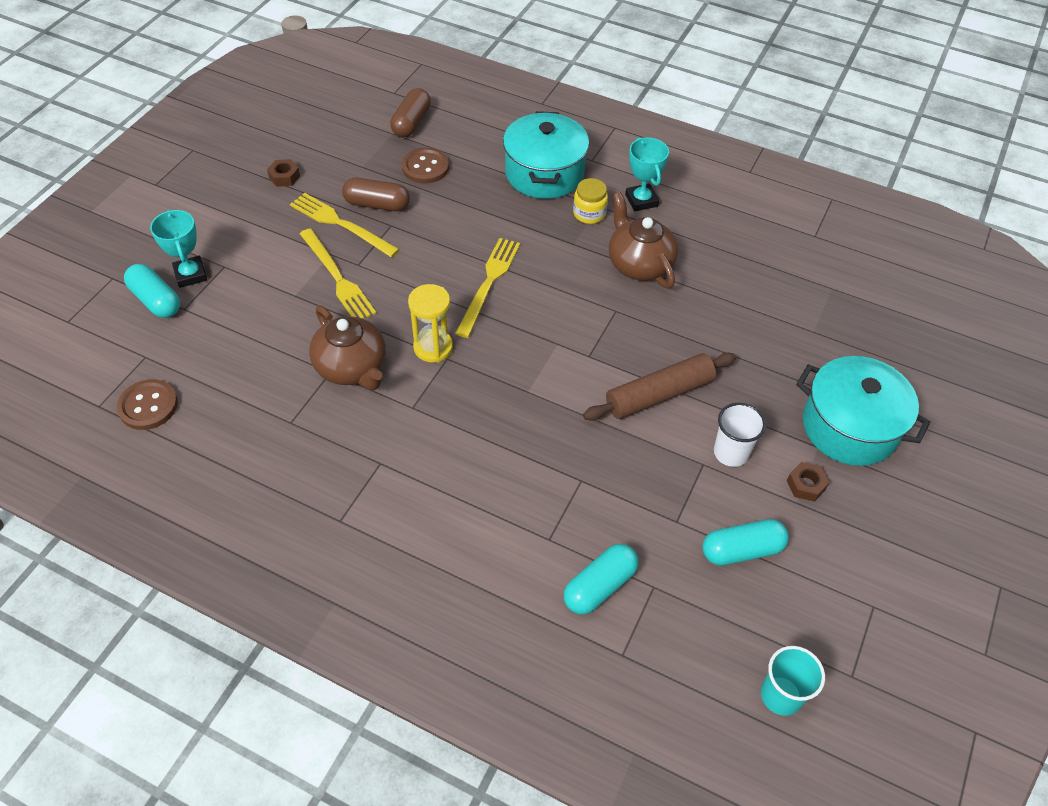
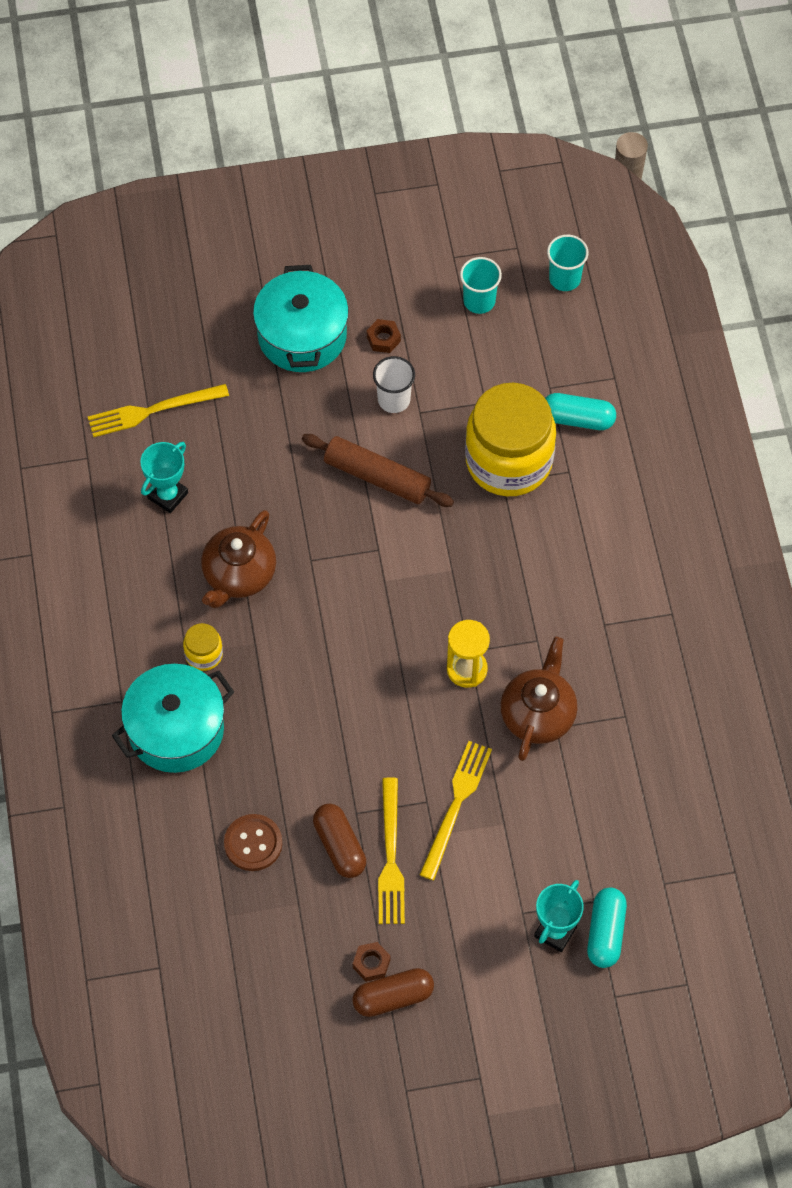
camera: 125 degrees left, 10 degrees up
brown button [117,379,178,430] -> none
brown capsule [390,88,431,137] -> brown capsule moved to [352,968,434,1017]
yellow fork [455,238,520,338] -> yellow fork moved to [88,384,229,437]
turquoise trophy [625,137,669,211] -> turquoise trophy moved to [140,442,188,513]
turquoise capsule [702,519,789,566] -> none
none -> turquoise cup [460,257,502,314]
none -> yellow jar [465,383,556,496]

